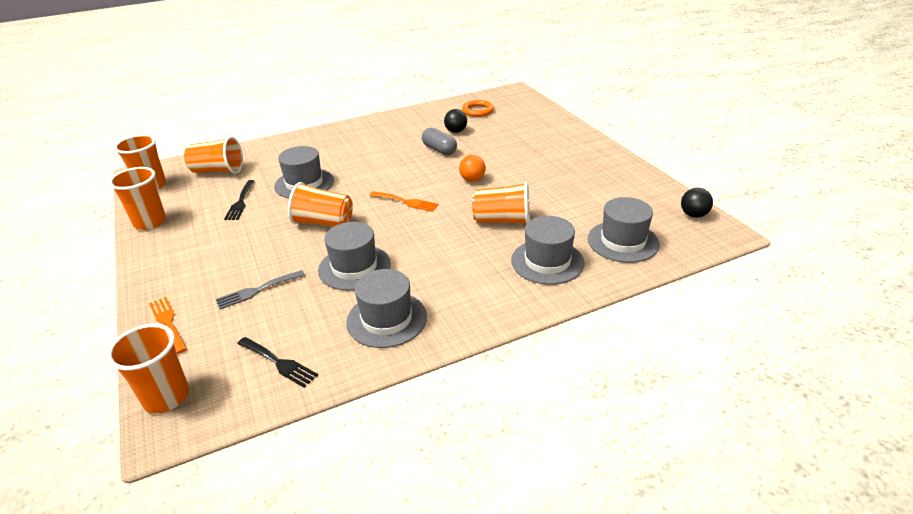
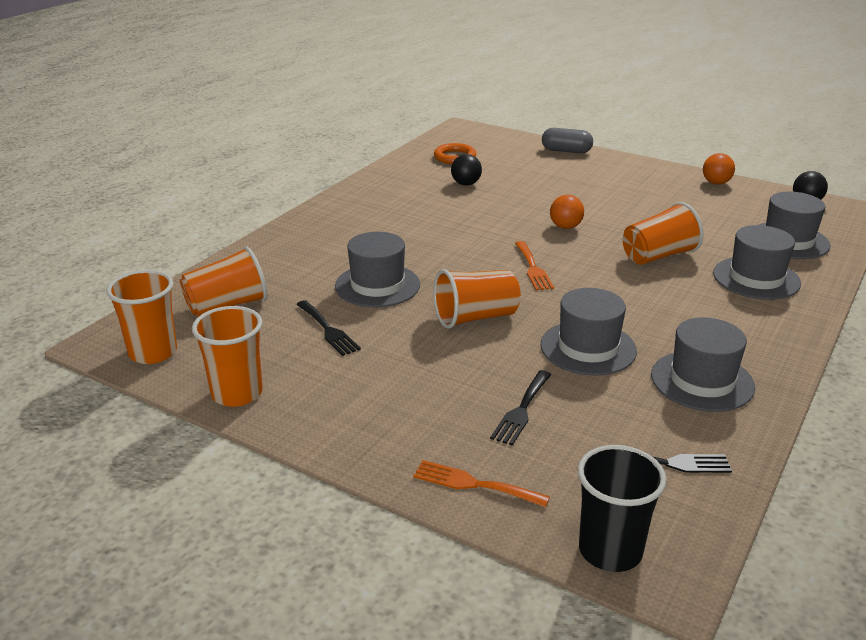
camera: 35 degrees left, 5 degrees down
orange cup [107,324,189,413] -> black cup [578,445,667,572]
grey fork [216,270,305,309] -> black fork [490,370,552,446]
orange fork [369,191,439,212] -> orange fork turned 90 degrees clockwise [515,241,554,290]
grey capsule [422,128,457,155] -> grey capsule moved to [542,128,593,153]
none -> orange ball [703,153,735,185]

